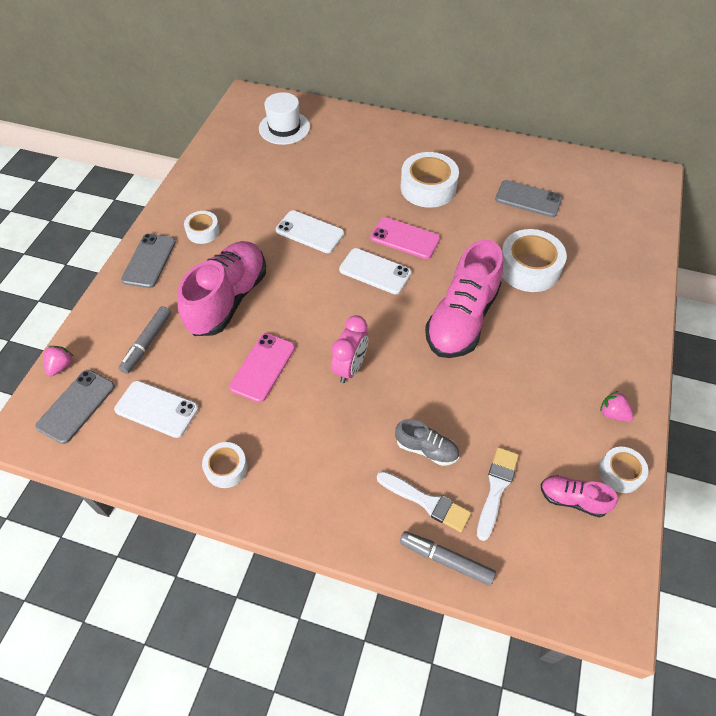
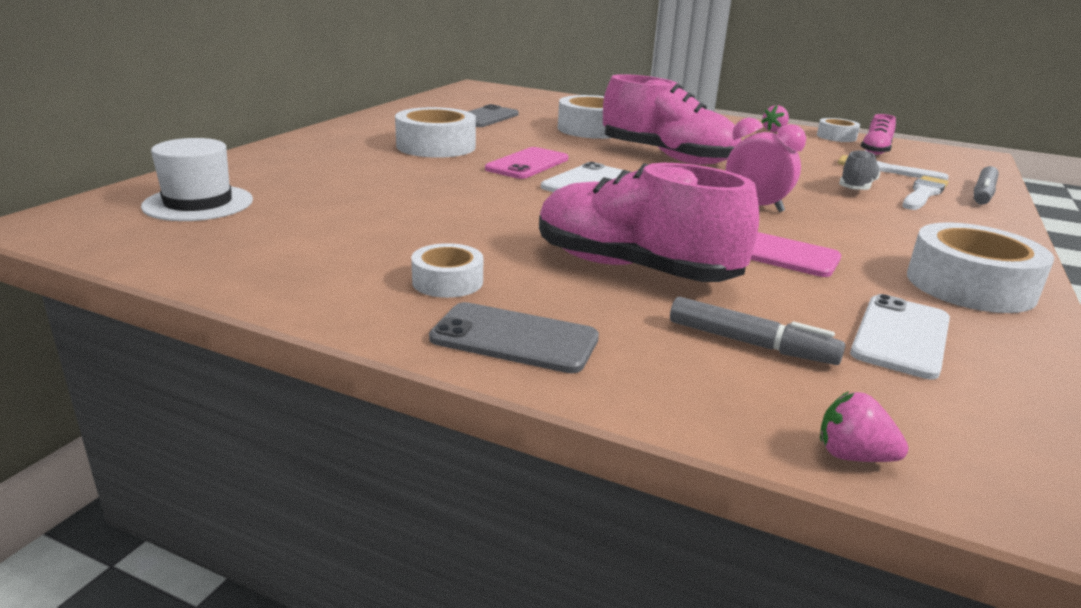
camera: 85 degrees left, 30 degrees down
grey phone [35,370,115,444] -> none
white tape [202,442,248,488] -> white tape [907,222,1054,313], size x1.78
white phone [276,210,344,253] -> none

